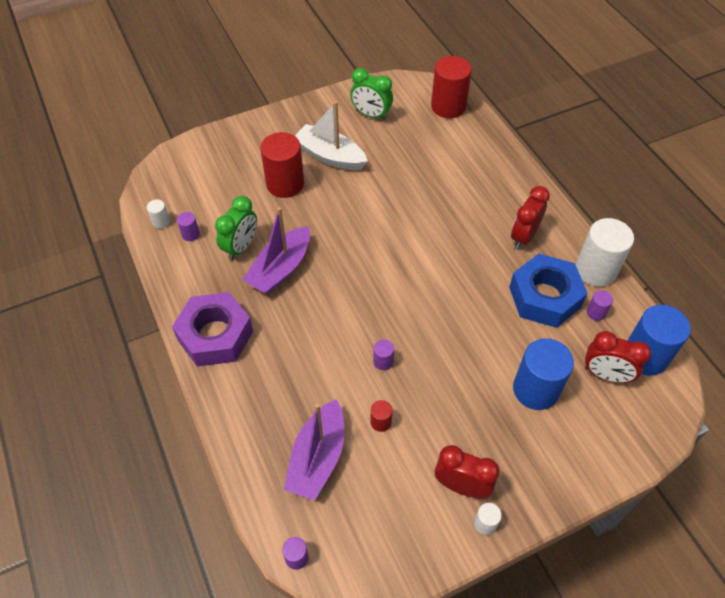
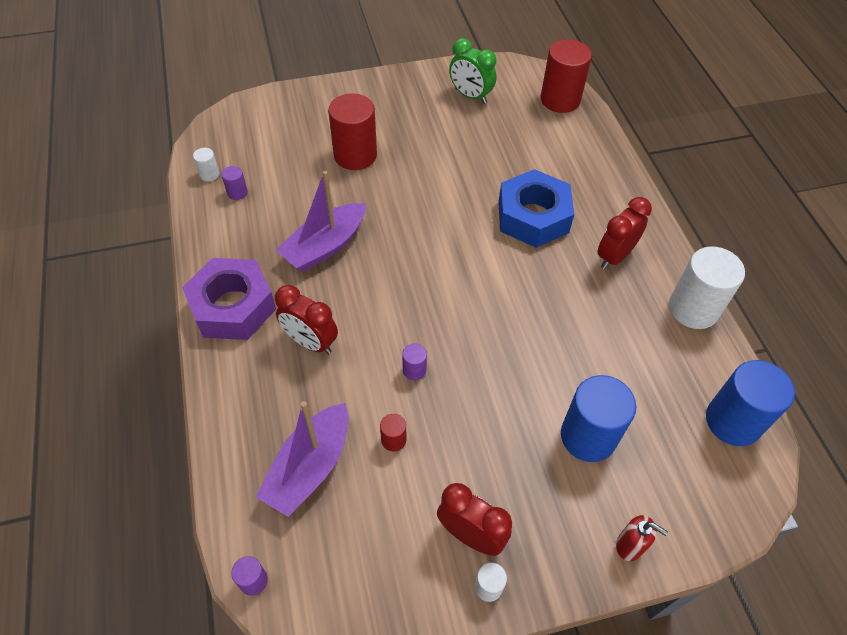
camera: 10 degrees right, 0 degrees up
green clock [215,196,257,260] -> none
white boat [295,101,368,170] -> none
blue nut [509,254,588,328] -> blue nut moved to [498,169,574,248]
red clock [585,331,651,383] -> red clock moved to [275,285,338,354]
purple cylinder [587,290,613,321] -> none
none -> red soap dispenser [616,515,668,561]

